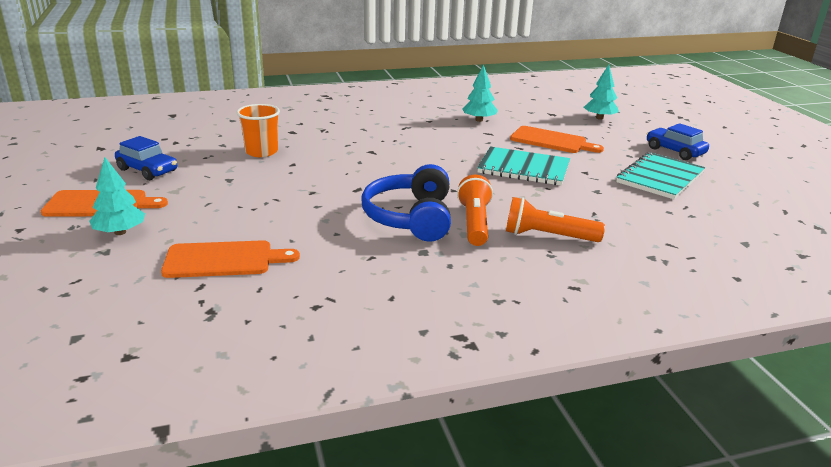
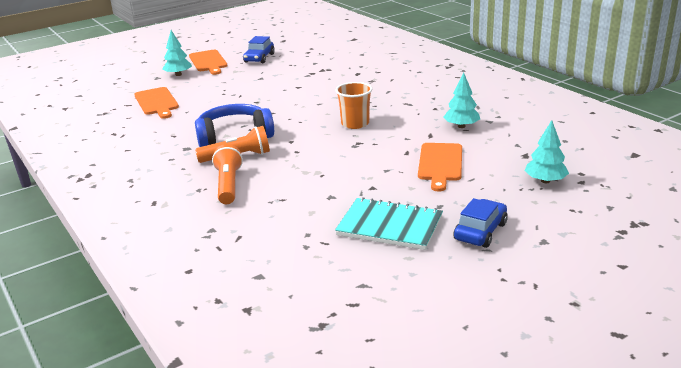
camera: 75 degrees right, 0 degrees up
orange cup [236,104,280,157] -> orange cup moved to [335,82,372,129]
turquoise notebook [477,146,570,186] -> none

